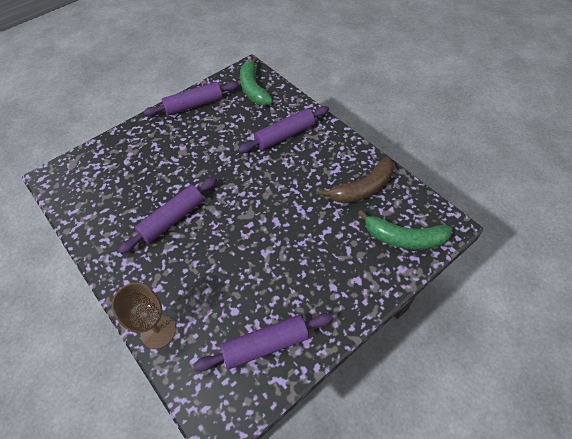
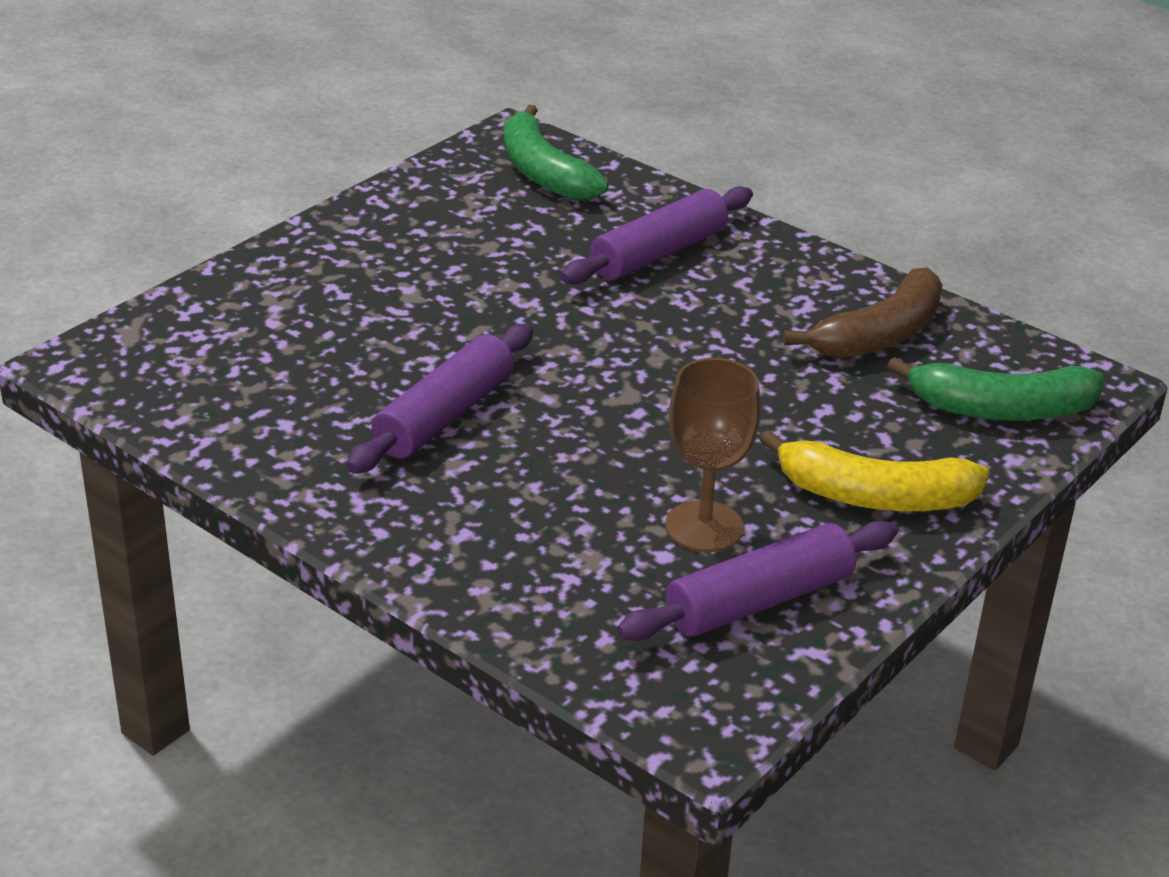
camera: 15 degrees left, 20 degrees down
brown goblet [111,283,176,349] -> brown goblet moved to [665,358,761,552]
purple rolling pin [144,81,239,116] -> none
none -> yellow banana [759,430,990,511]

